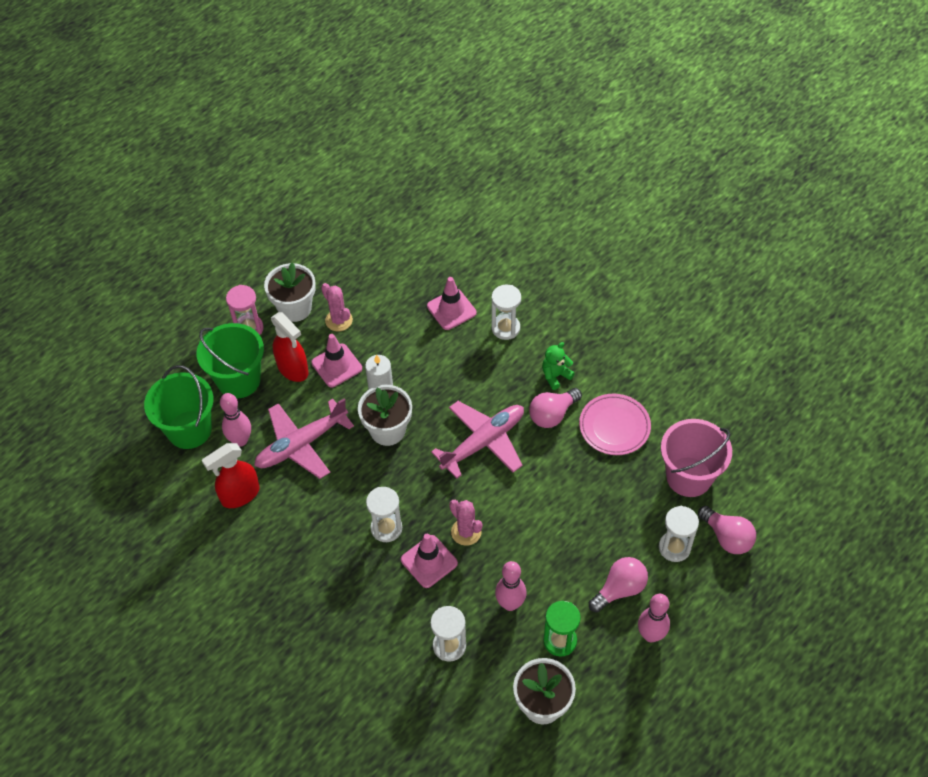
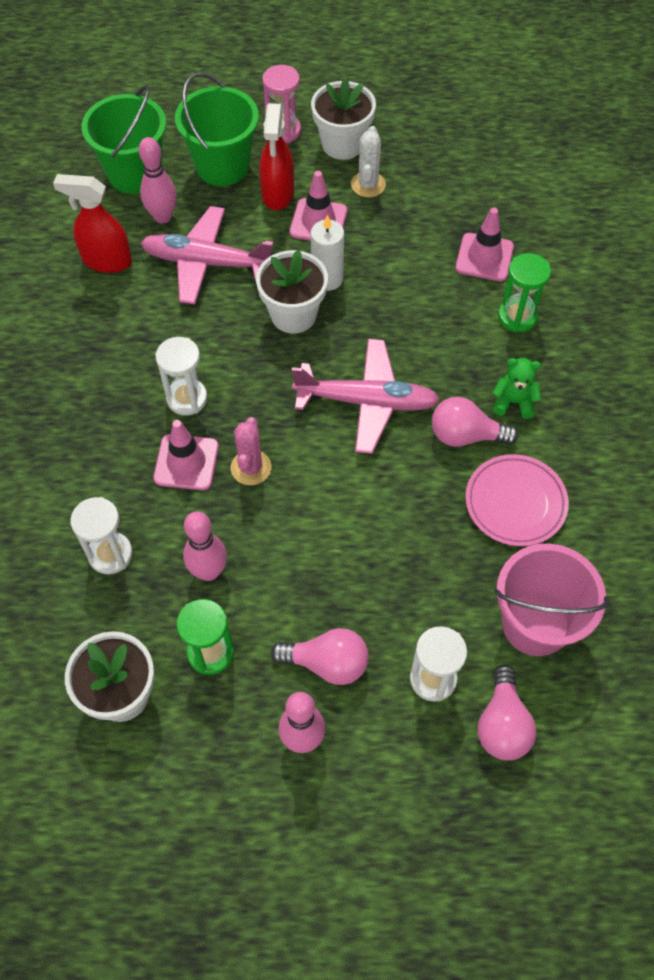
camera: 45 degrees right, 5 degrees up
pink cactus [321,283,353,331] -> white cactus [351,126,386,197]
white hourglass [492,285,521,340] -> green hourglass [498,253,551,333]

